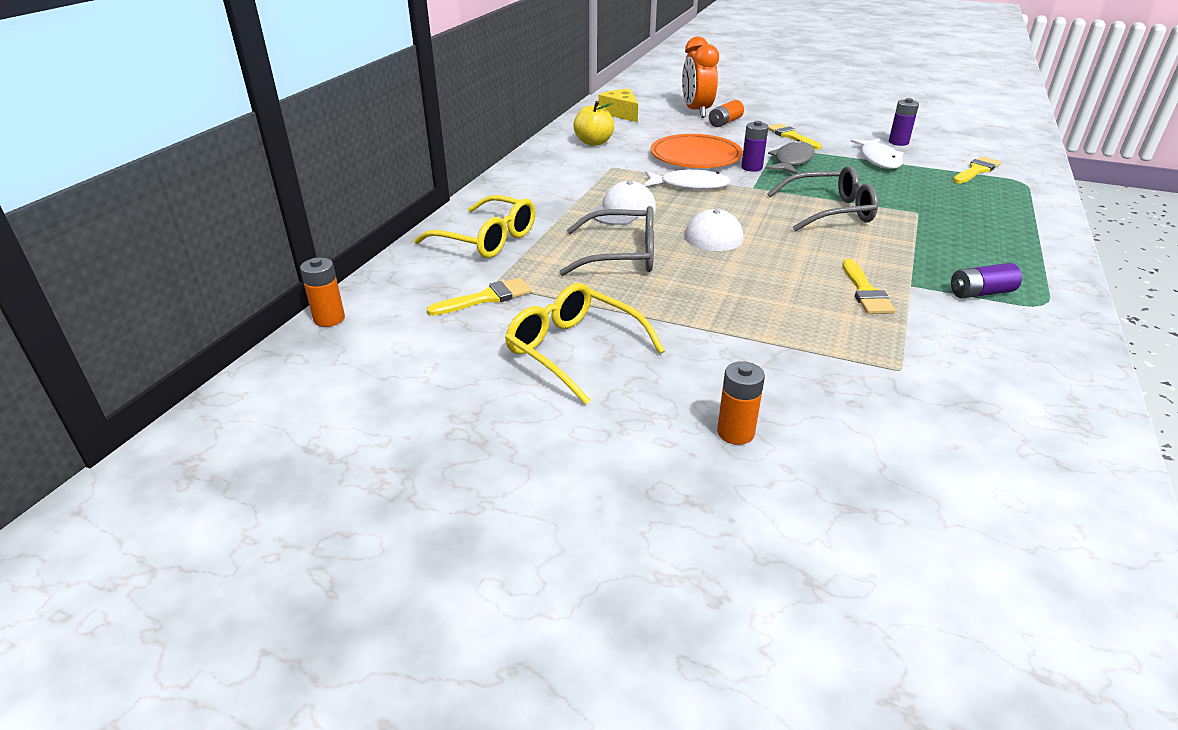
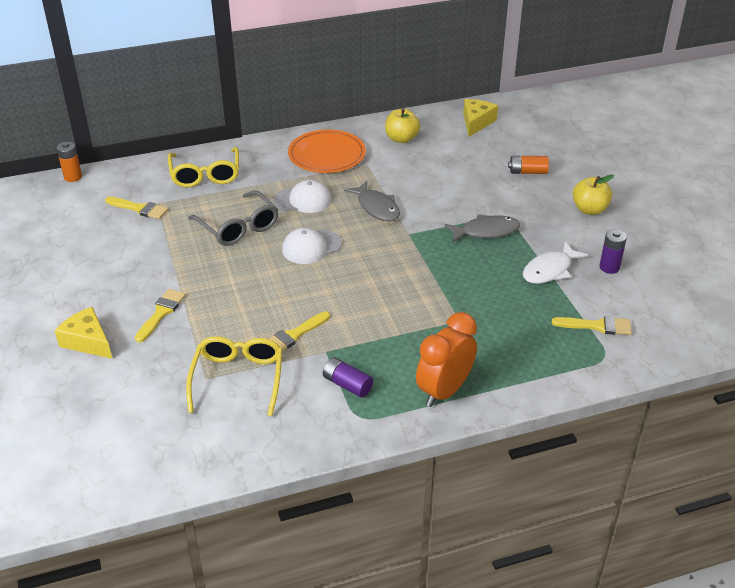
camera: 50 degrees right, 5 degrees up
yellow glasses [505,283,665,405] -> yellow glasses moved to [186,336,283,416]
white fish [644,169,731,190] -> grey fish [344,181,400,222]
orange plate [650,134,743,168] -> orange plate moved to [288,130,366,173]
orange clock [682,36,719,118] -> orange clock moved to [416,312,477,407]
orange battery [717,361,765,445] -> yellow cheese [55,307,112,359]
purple battery [741,121,769,172] -> none
grey glasses [767,166,878,232] -> none
yellow brush [768,123,822,150] -> yellow brush moved to [135,289,186,343]
none -> yellow apple [572,174,614,215]

